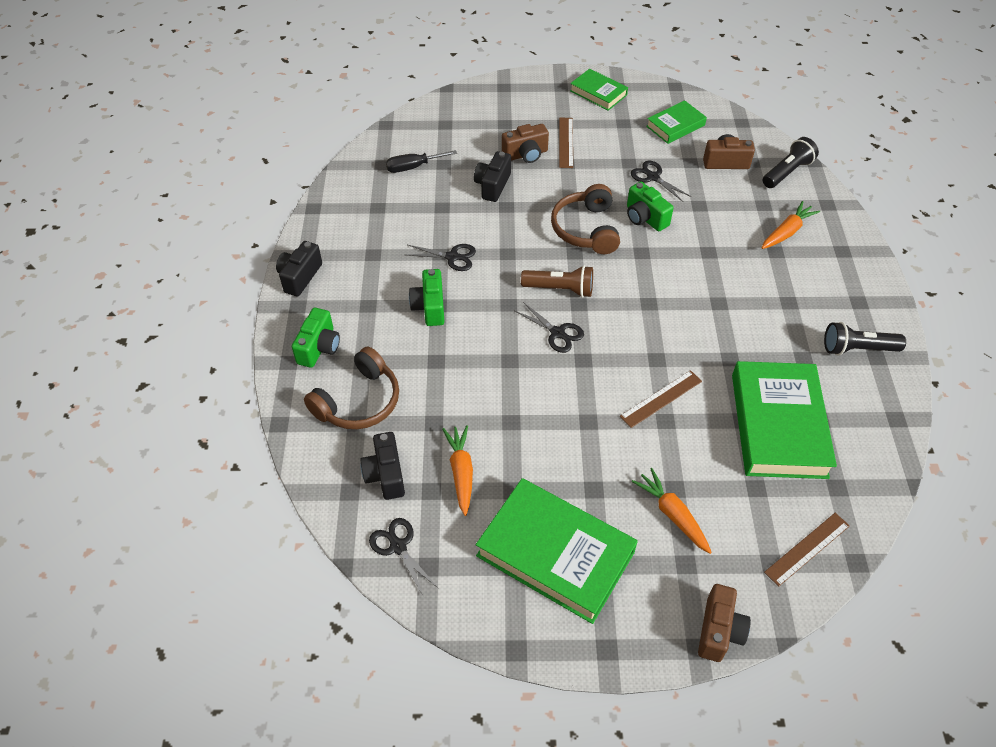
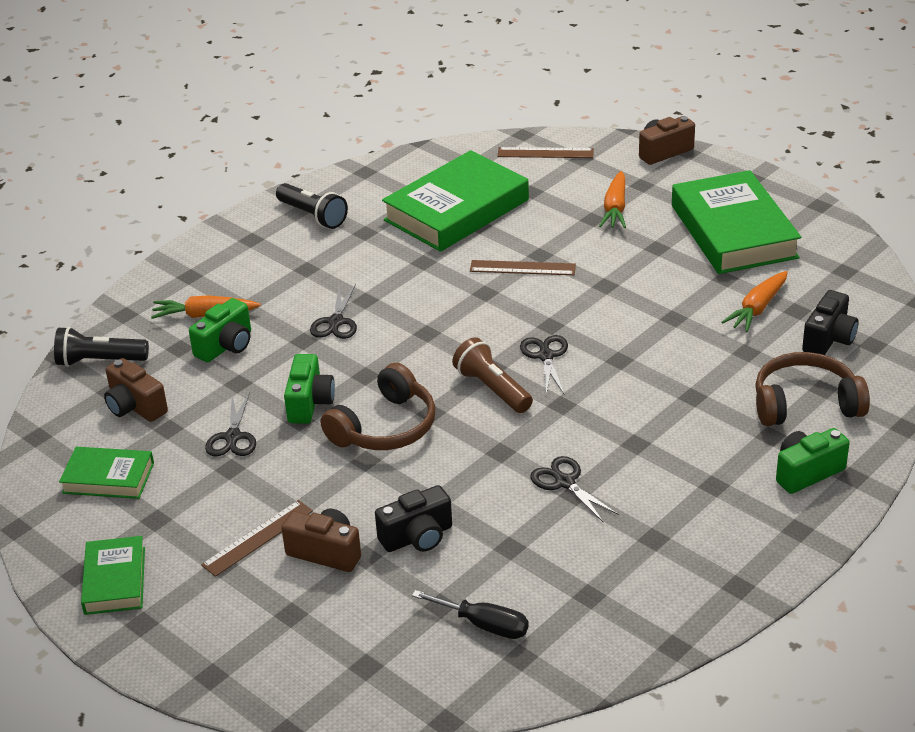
camera: 135 degrees left, 15 degrees down
black camera [276,241,322,297] -> none
black scissors [369,518,439,597] -> black scissors moved to [310,284,357,339]
green camera [409,269,444,326] -> green camera moved to [189,298,251,362]

